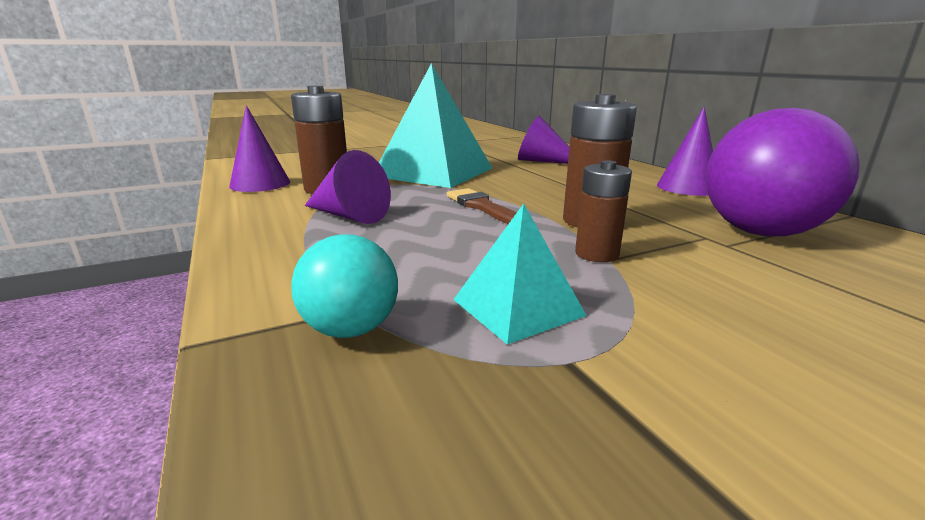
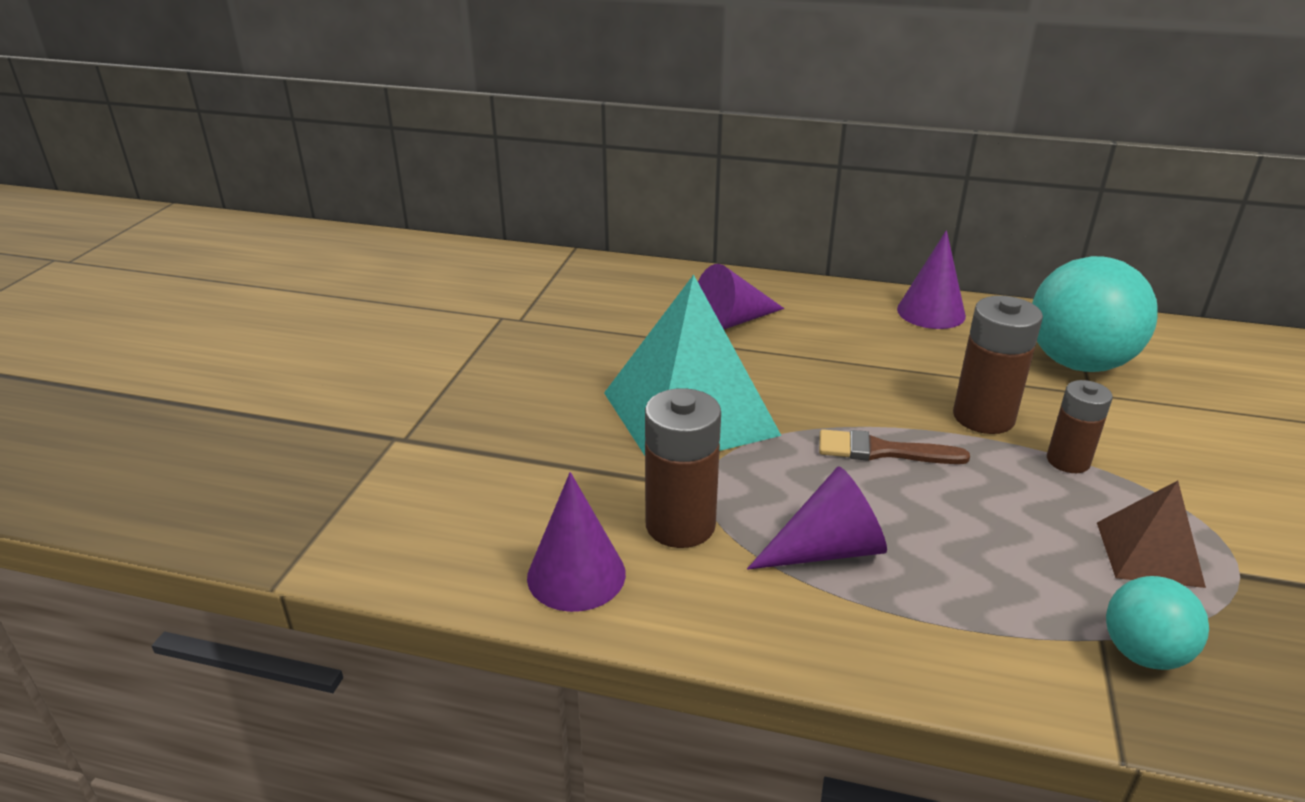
camera: 50 degrees left, 10 degrees up
turquoise pyramid [453,203,587,345] -> brown pyramid [1097,481,1206,588]
purple ball [706,108,860,236] -> turquoise ball [1032,256,1158,372]

